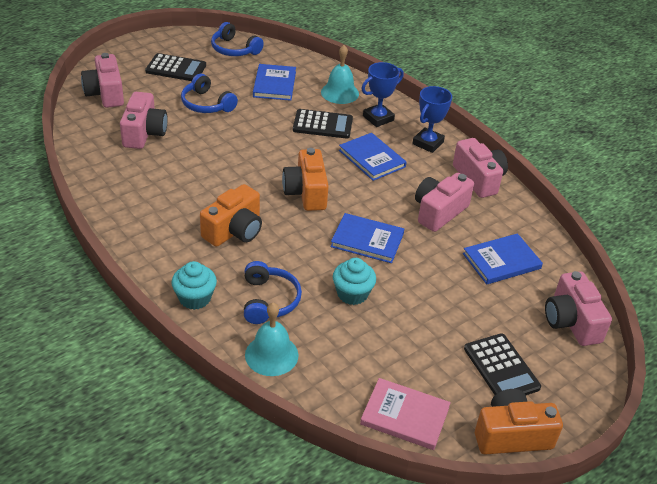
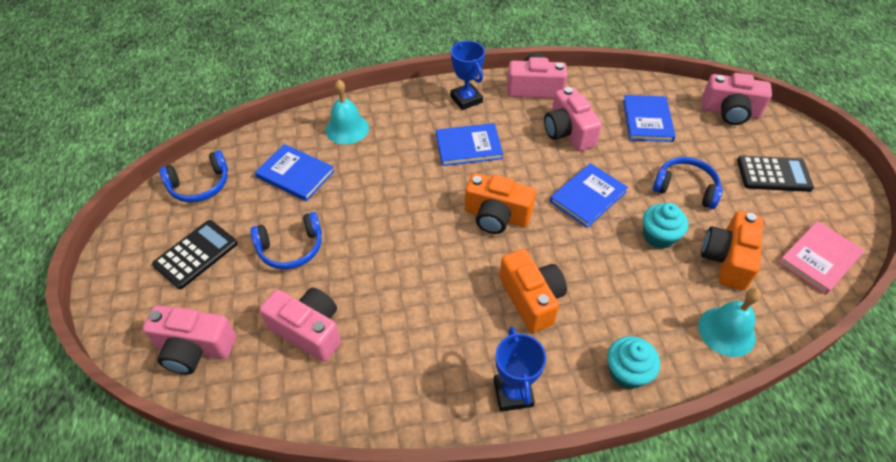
camera: 60 degrees left, 10 degrees up
blue headphones [244,261,302,324] -> blue headphones moved to [653,157,723,209]
black calculator [293,109,353,139] -> none
blue trophy [361,62,404,127] -> blue trophy moved to [494,327,546,412]
orange camera [475,389,563,455] -> orange camera moved to [701,211,763,290]

